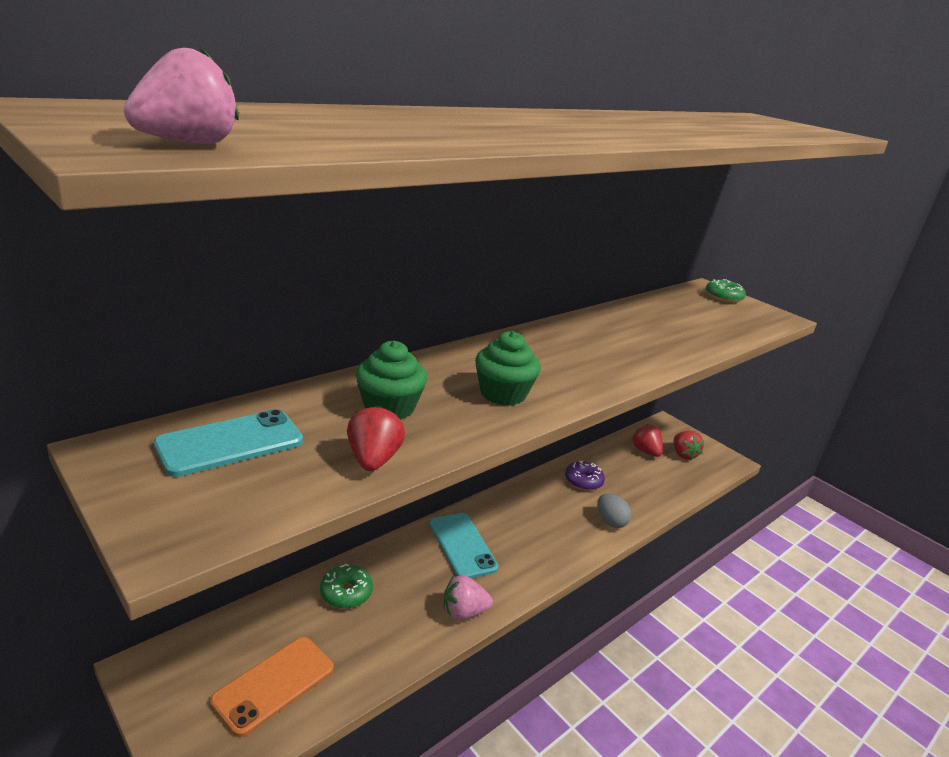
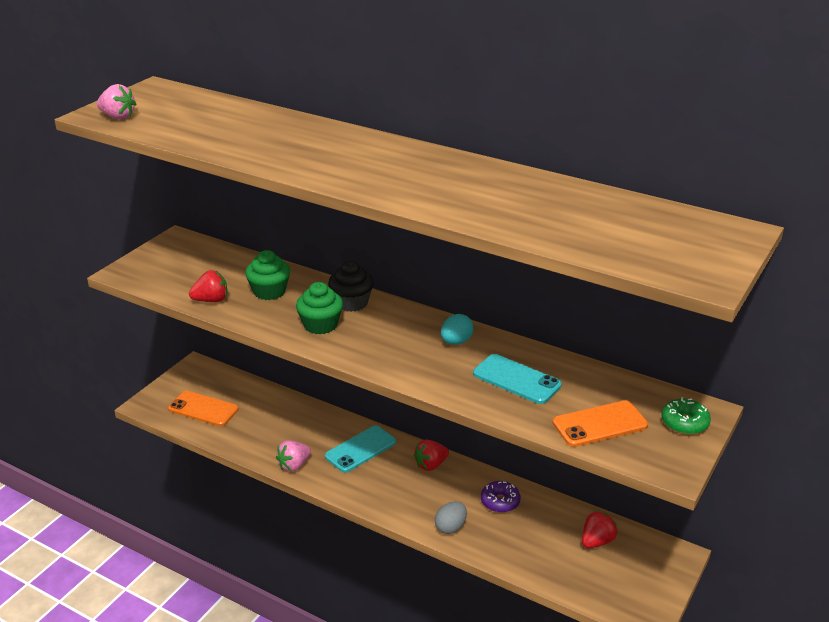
camera: 75 degrees right, 5 degrees up
turquoise phone [154,409,303,477] -> turquoise phone moved to [473,354,562,404]
green donut [320,564,373,609] -> none
pink strawberry [444,575,493,620] -> pink strawberry turned 105 degrees counterclockwise [276,440,311,472]
red strawberry [674,431,704,460] -> red strawberry moved to [414,439,449,471]
none -> black cupcake [328,261,374,312]
none -> turquoise egg [441,314,474,345]
none -> orange phone [553,400,648,447]

